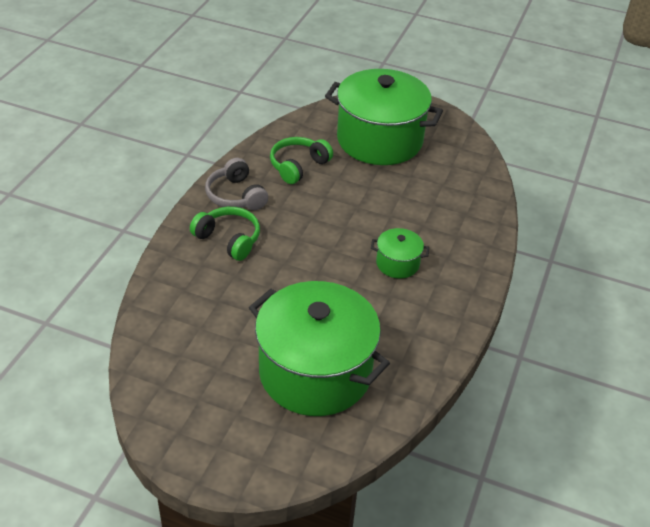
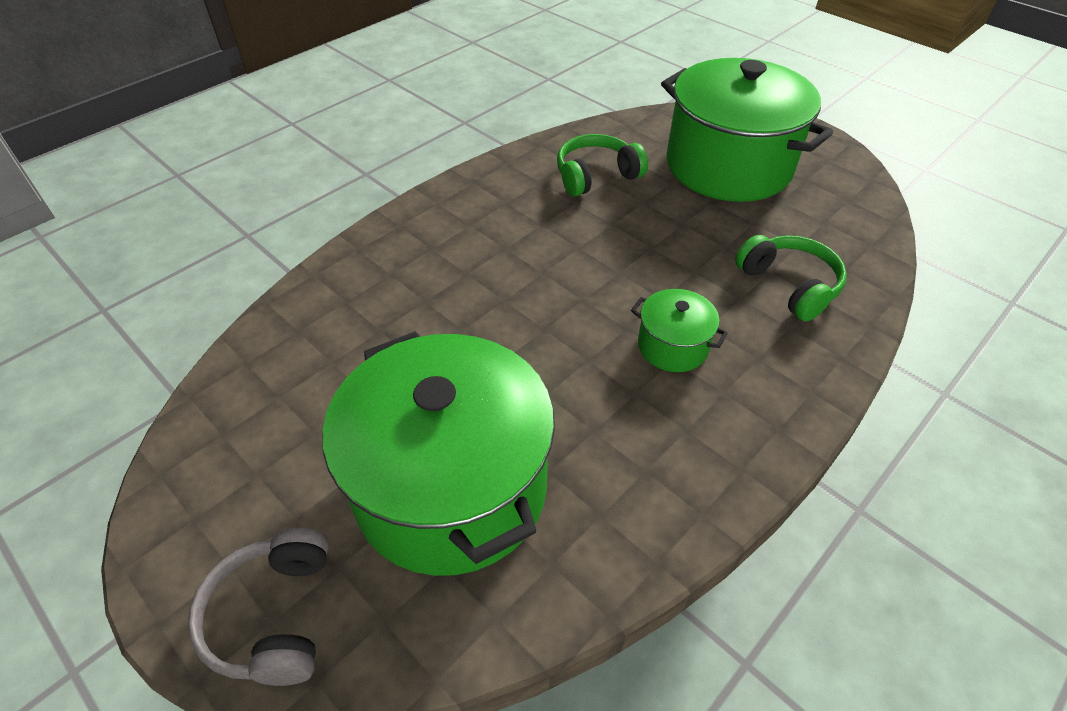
camera: 25 degrees right, 5 degrees up
green headphones [190,207,260,261] -> green headphones moved to [735,235,847,322]
grey headphones [205,158,268,210] -> grey headphones moved to [188,528,329,686]

